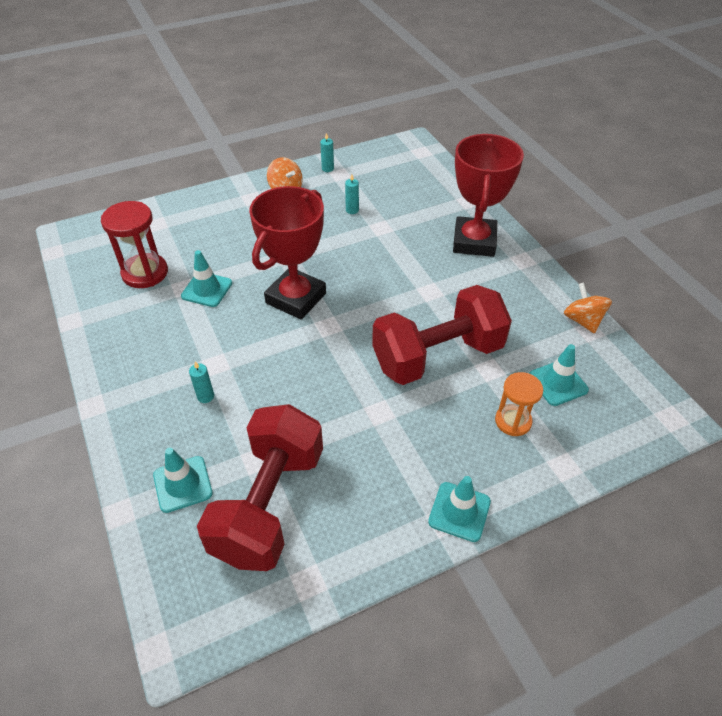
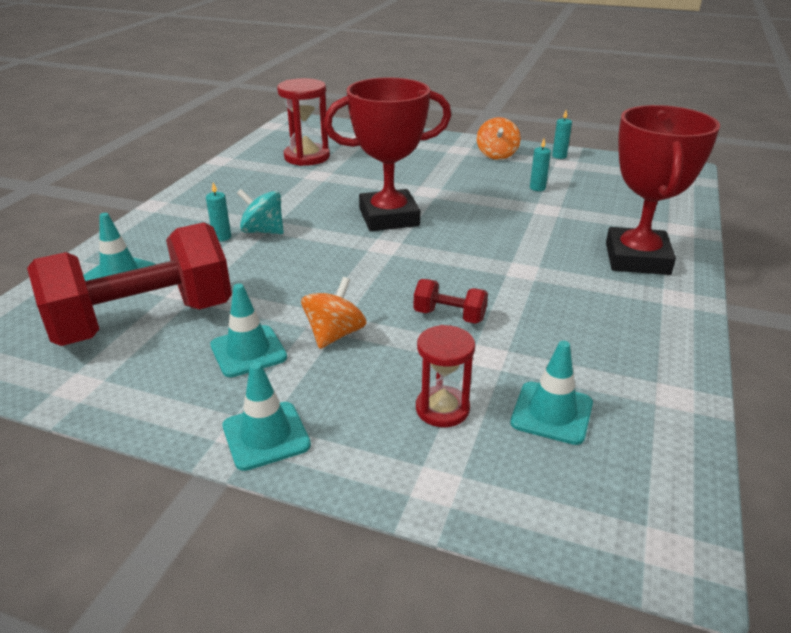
camera: 45 degrees right, 15 degrees down
turquoise traffic cone [181,250,232,307] -> turquoise traffic cone moved to [210,283,287,377]
red dumbbell [372,285,512,385] -> red dumbbell [414,279,488,324], size x0.41
red trophy [453,134,524,257] -> red trophy turned 45 degrees counterclockwise [606,105,720,275]
orange hourglass [495,372,543,436] -> red hourglass [416,325,475,427]
orange spinning top [564,283,612,333] -> orange spinning top moved to [301,277,366,349]
none -> turquoise spinning top [237,189,284,234]

